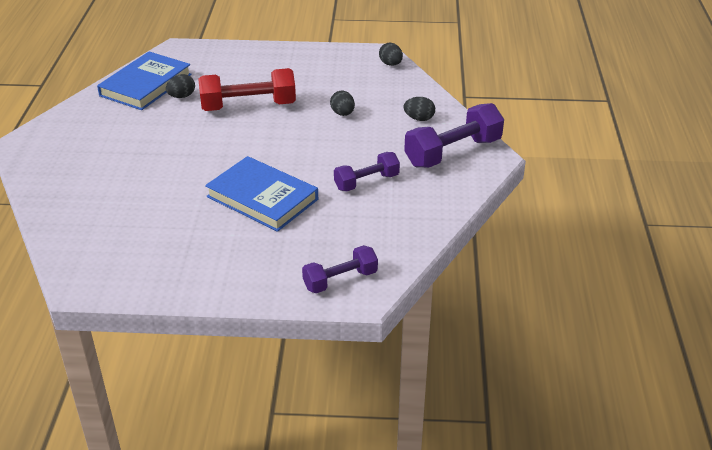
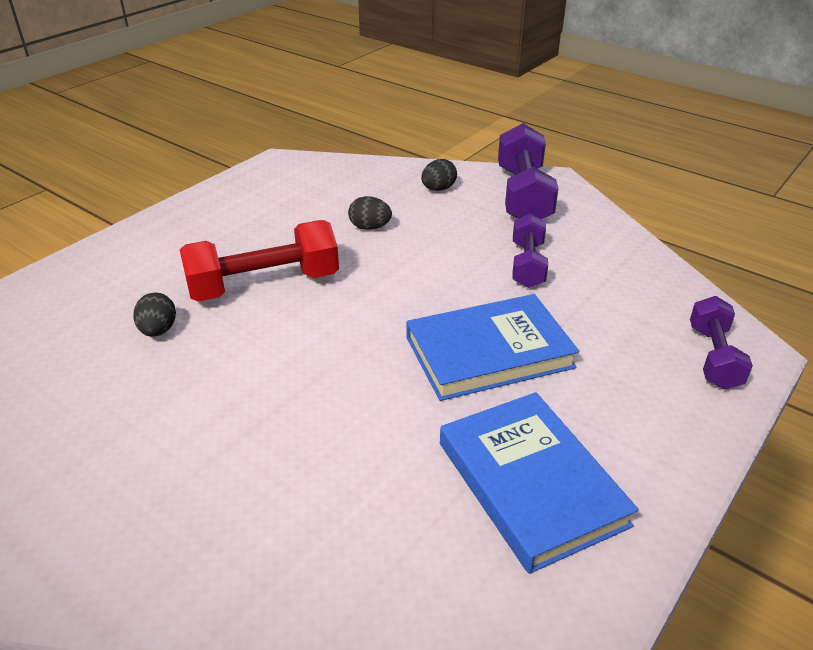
camera: 55 degrees left, 0 degrees up
blue book [97,52,192,110] -> blue book moved to [440,392,639,574]
red dumbbell [198,68,296,111] -> red dumbbell turned 45 degrees clockwise [180,220,339,302]
black egg [379,43,403,66] -> none

